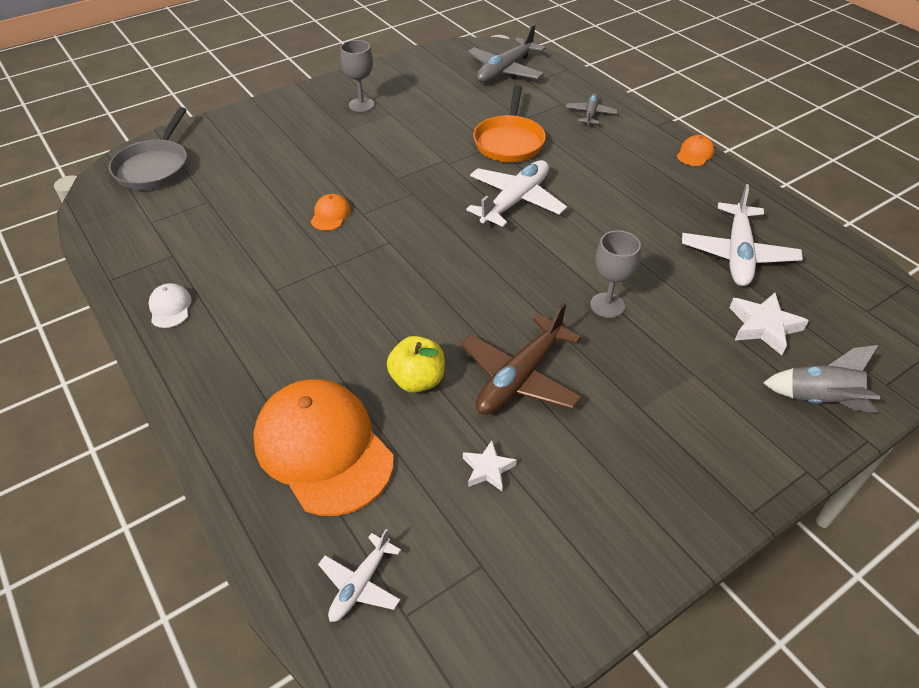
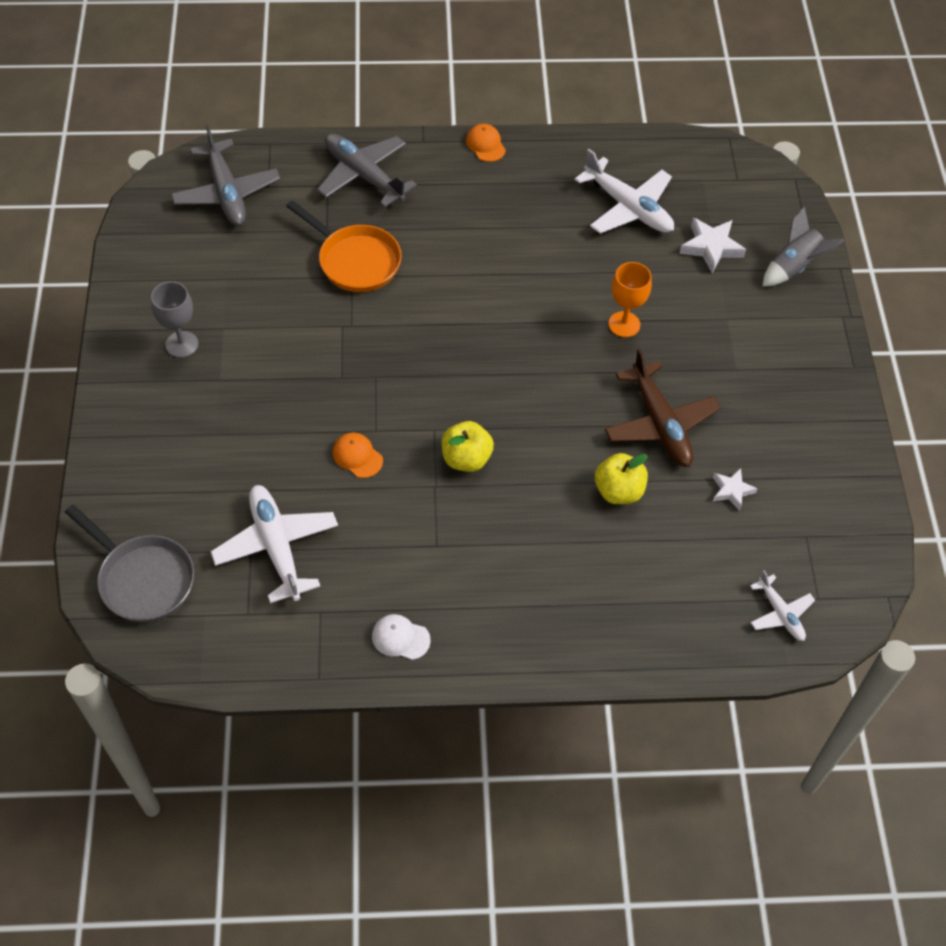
camera: 60 degrees left, 10 degrees up
orange cap [253,379,394,516] -> none
white plane [466,160,567,227] -> white plane moved to [211,485,338,603]
grey plane [565,93,618,125] -> grey plane [317,134,417,207], size x1.81
grey goblet [590,230,641,318] -> orange goblet [608,262,652,337]
none -> yellow apple [441,421,494,472]

